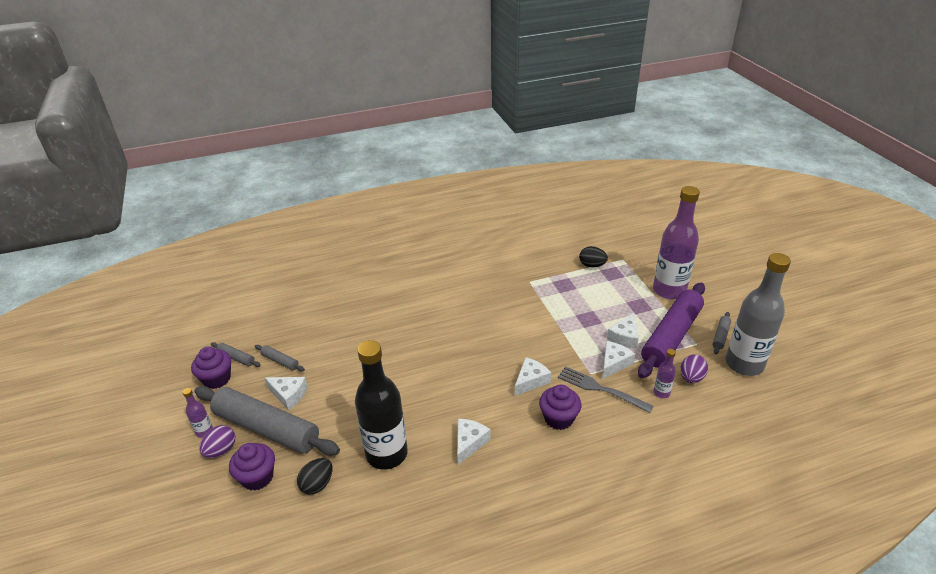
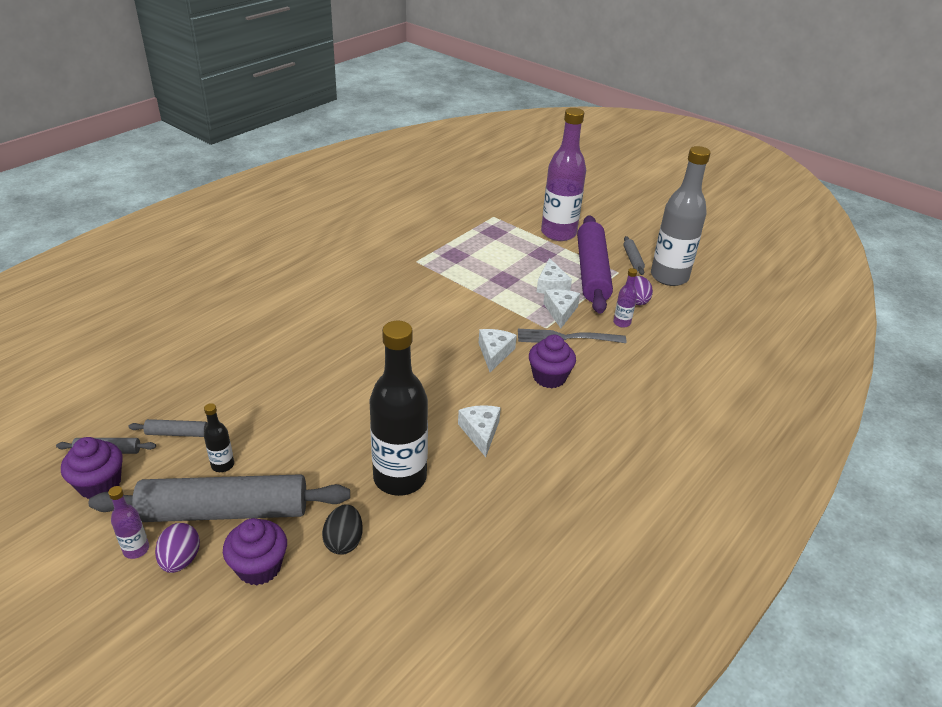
camera: 35 degrees left, 0 degrees up
white cheese [265,377,307,410] -> black bottle [204,403,234,472]
black egg [579,246,608,268] -> none

